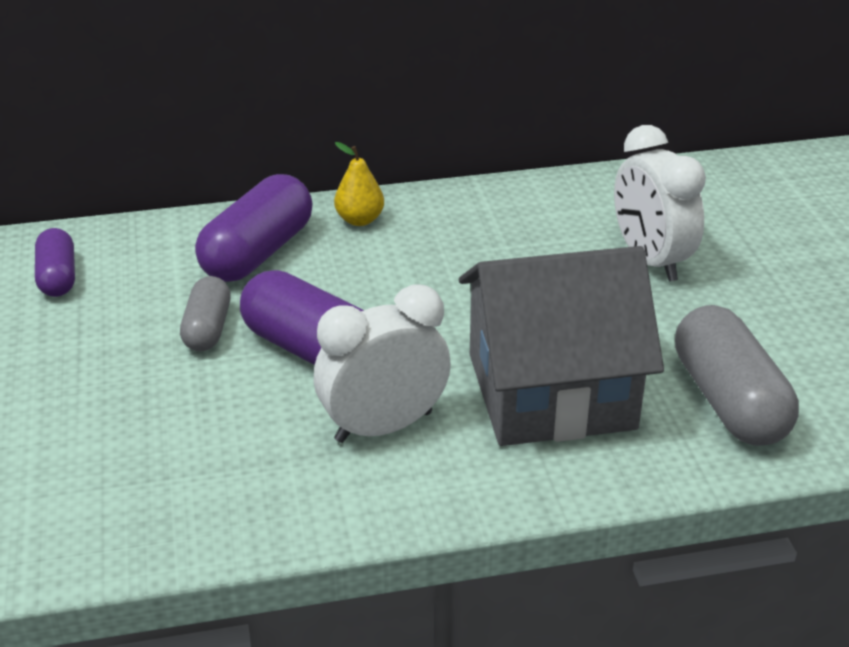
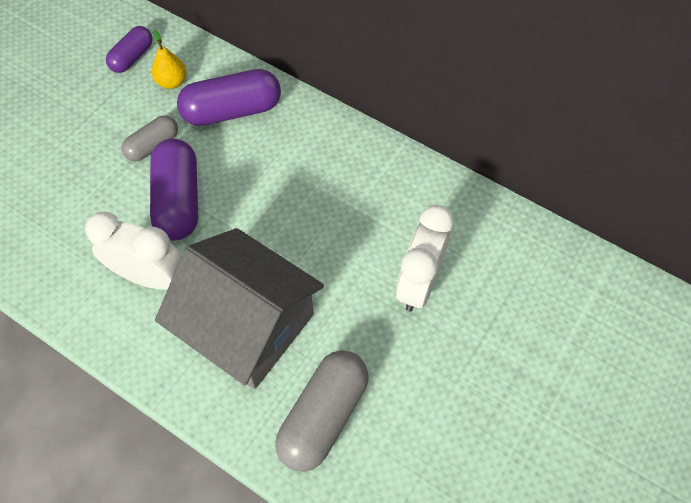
camera: 45 degrees right, 25 degrees up
yellow pear [334,142,384,226] -> yellow pear moved to [152,30,187,89]

